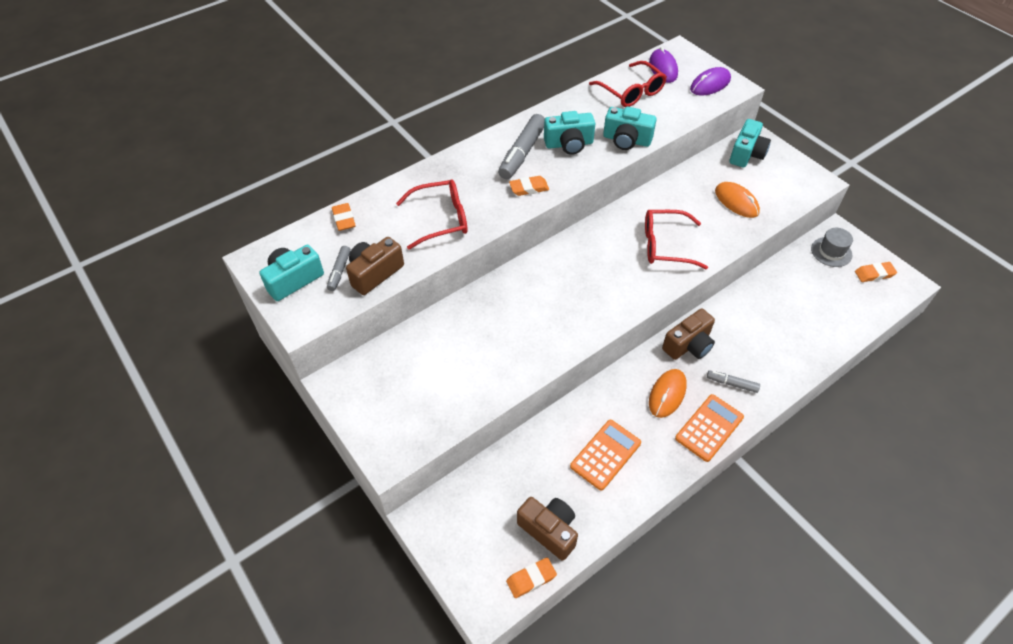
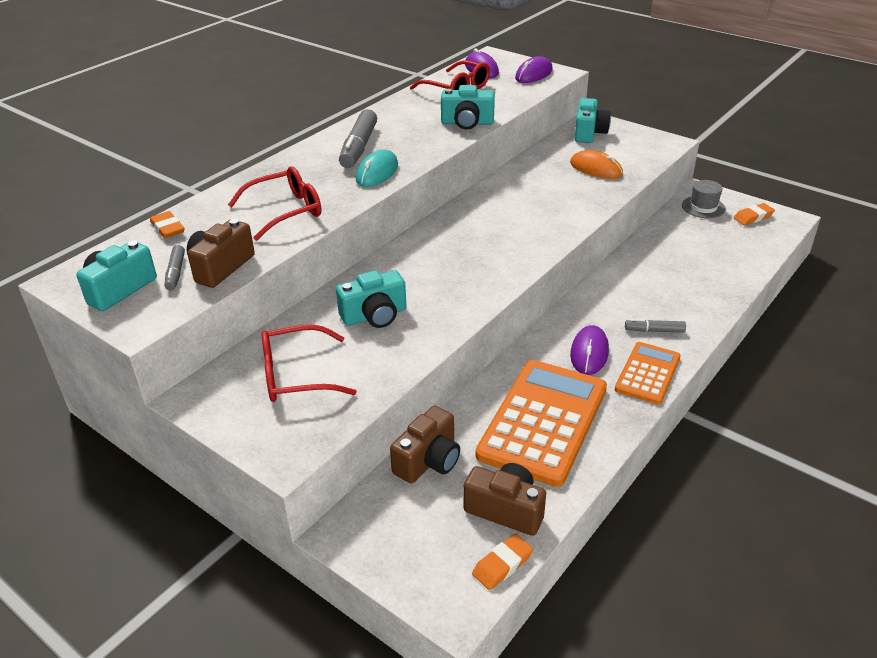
camera: 15 degrees left, 15 degrees down
orange eraser [509,176,549,196] -> turquoise mouse [356,150,398,187]
turquoise camera [544,111,595,155] -> turquoise camera moved to [336,270,407,328]
orange calculator [570,420,641,491] -> orange calculator [476,360,607,487], size x1.79
red glasses [645,210,708,269] -> red glasses moved to [262,325,357,402]
orange mouse [649,369,687,418] -> purple mouse [570,325,609,375]
brown camera [662,308,715,360] -> brown camera moved to [390,406,460,483]

